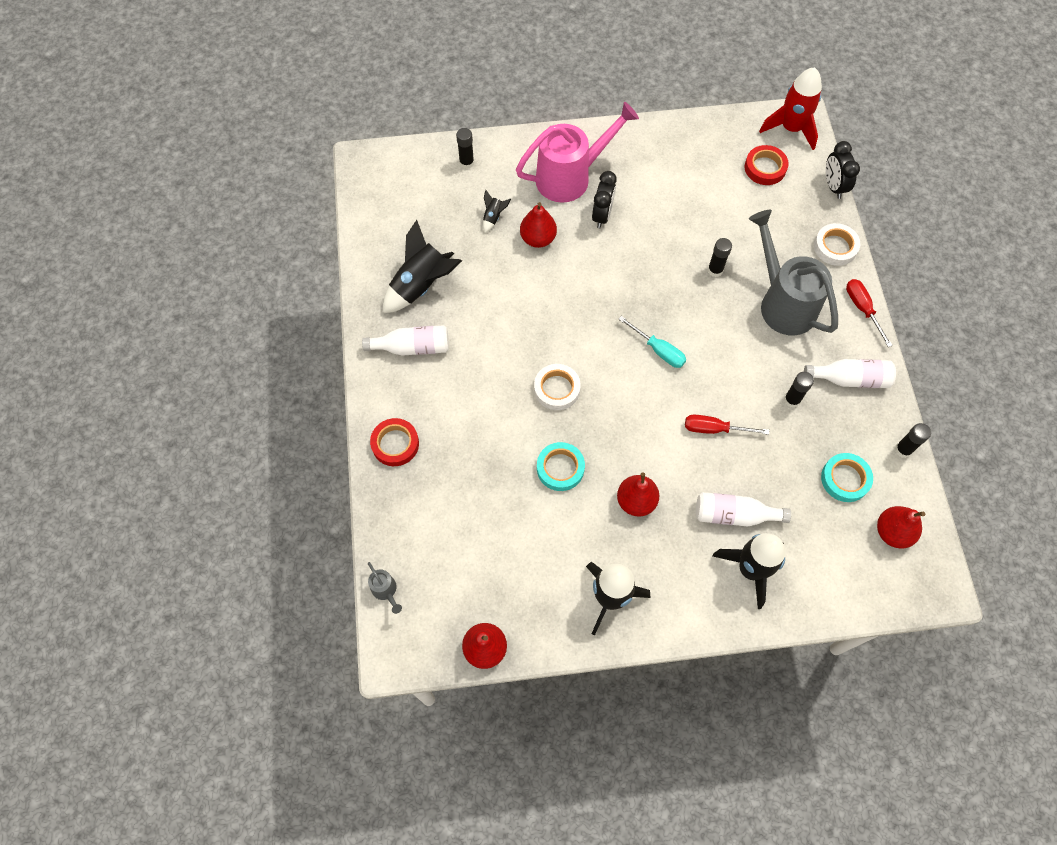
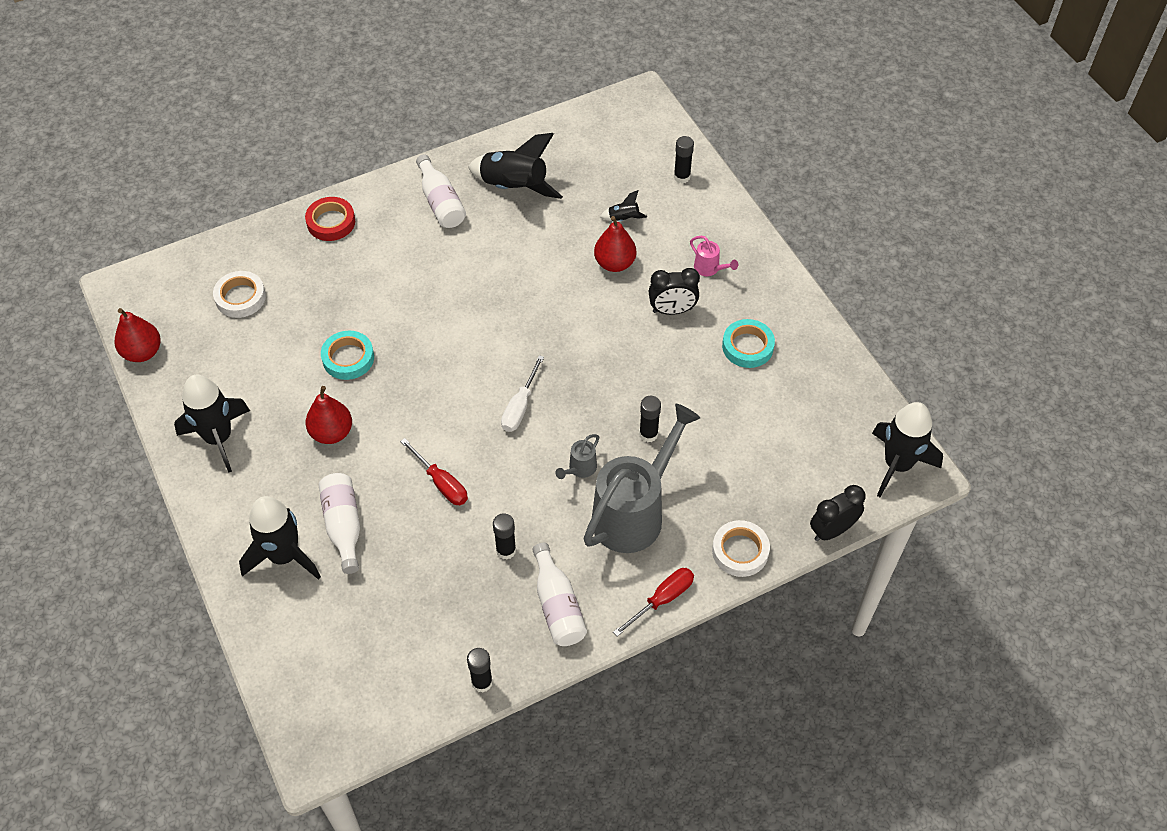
camera: 70 degrees right, 10 degrees down
grey watering can [368,562,402,614] -> grey watering can moved to [556,434,599,479]
pink watering can [516,102,639,203] -> pink watering can [690,236,738,276], size x0.40
white tape [534,364,581,410] -> white tape moved to [213,271,266,318]
turquoise screwdriver [619,316,686,368] -> white screwdriver [501,355,544,432]
red screwdriver [685,415,769,435] -> red screwdriver turned 150 degrees clockwise [400,438,468,505]
red tape [745,145,789,185] -> none
red rocket [759,67,822,150] -> black rocket [872,402,943,497]
turquoise tape [821,453,873,502] -> turquoise tape moved to [722,319,775,368]
red pear [877,506,925,549] -> none

